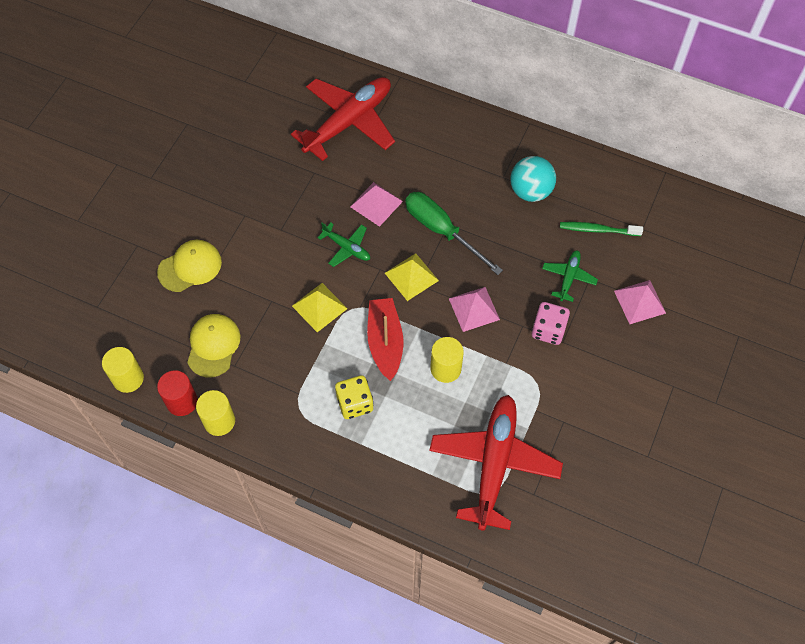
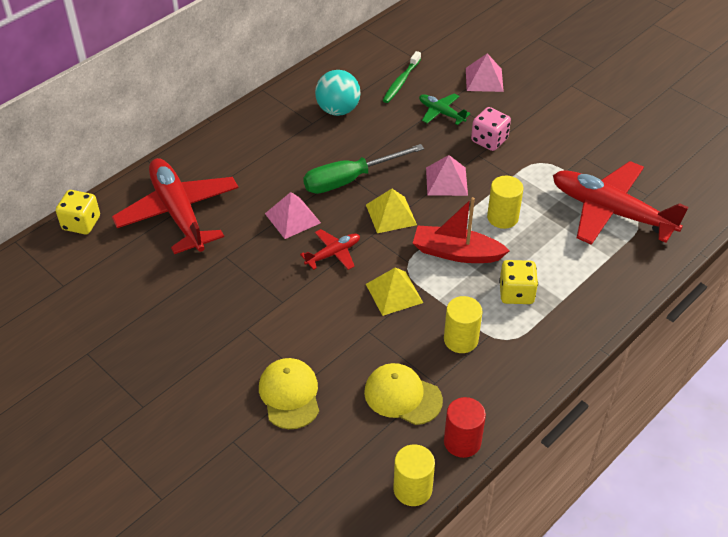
camera: 70 degrees left, 15 degrees down
yellow cylinder [196,390,235,436] -> yellow cylinder moved to [444,296,482,353]
green plane [318,223,370,267] -> red plane [300,229,360,270]
none -> yellow dice [56,190,100,234]

